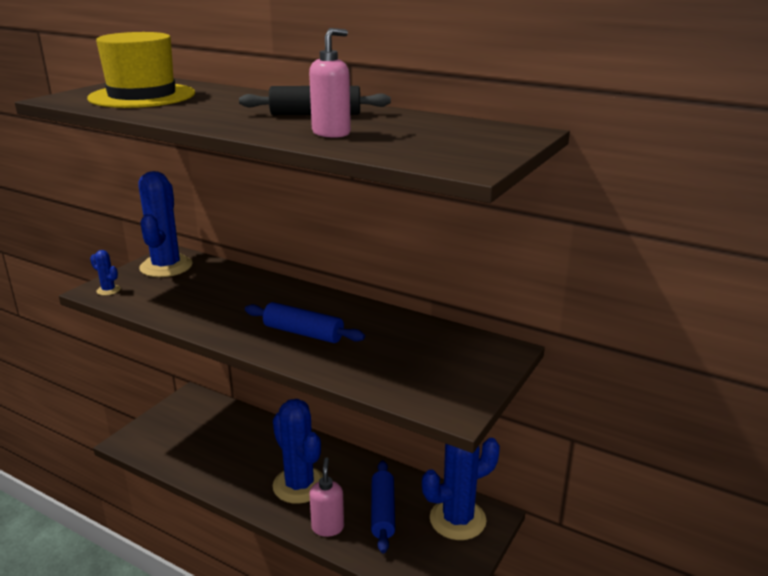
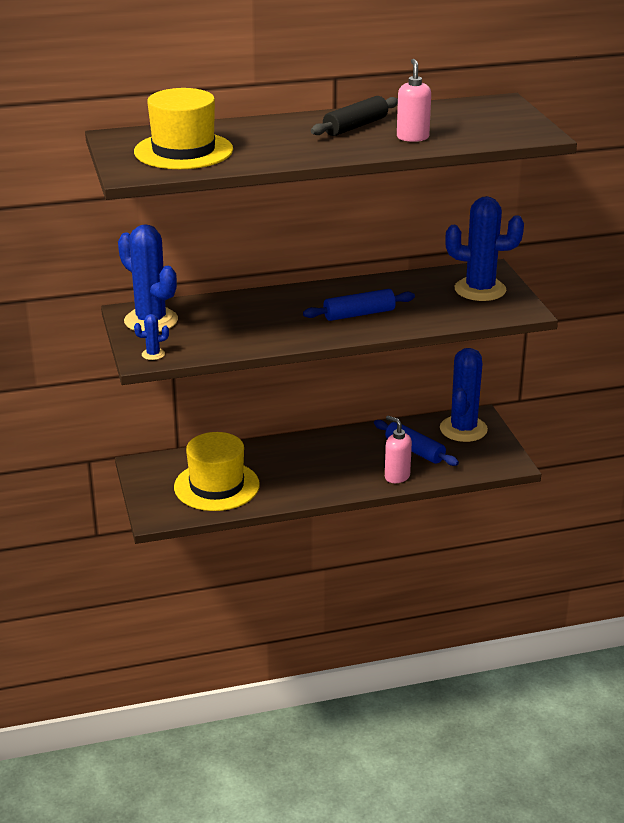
camera: 45 degrees left, 5 degrees up
blue cactus [273,399,323,504] -> blue cactus moved to [445,196,524,301]
none -> yellow hat [174,432,260,511]

